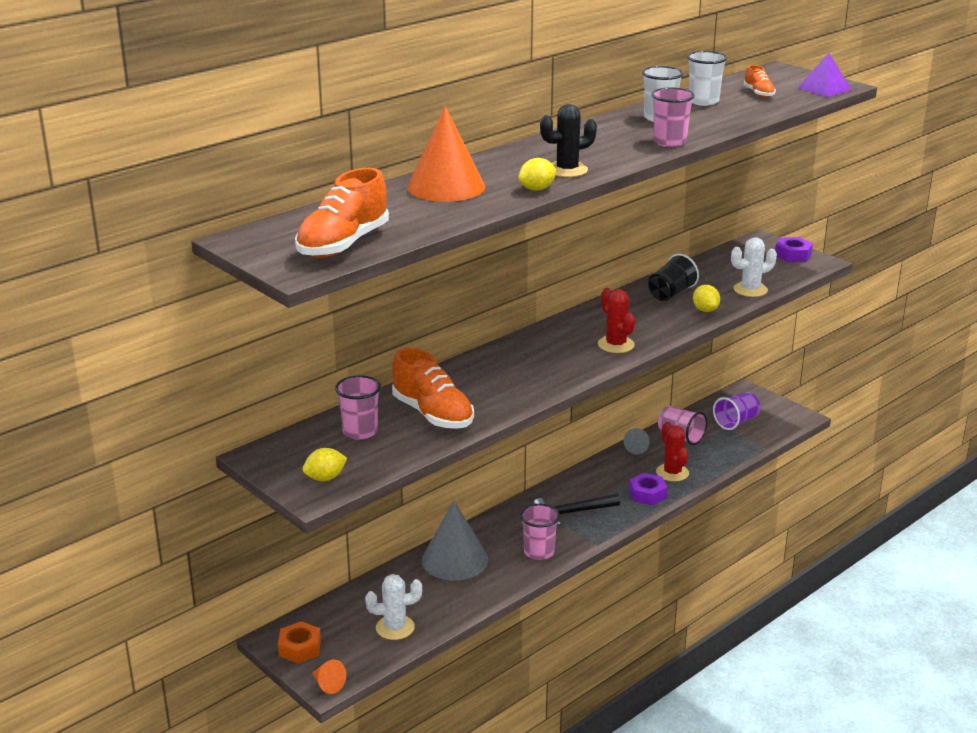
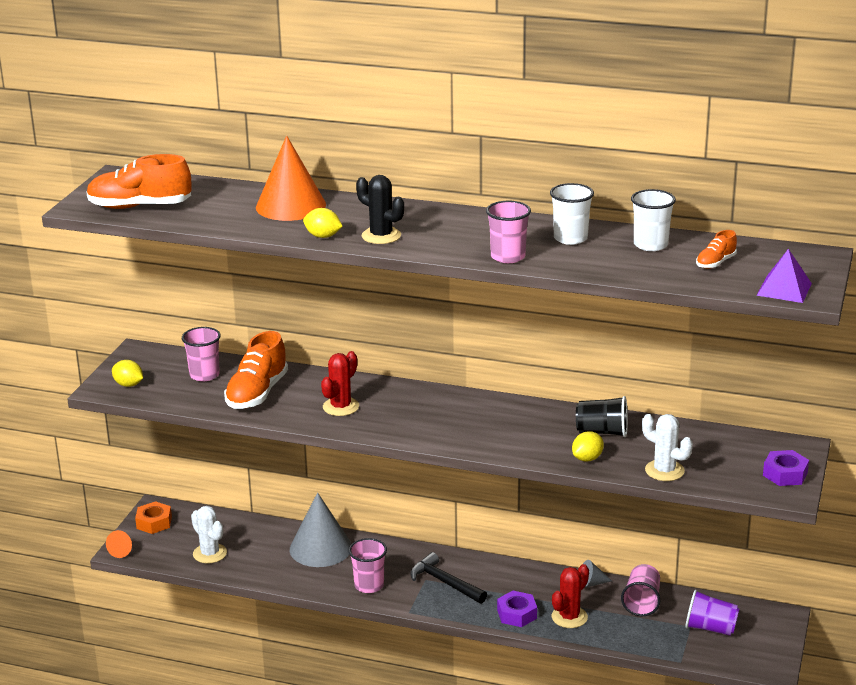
camera: 60 degrees right, 0 degrees up
red cactus [598,288,635,353] -> red cactus moved to [321,351,359,416]

